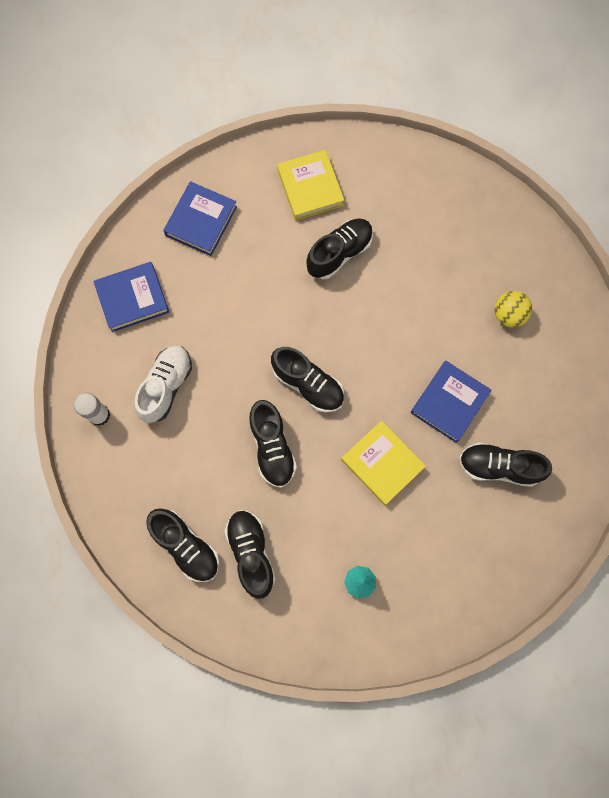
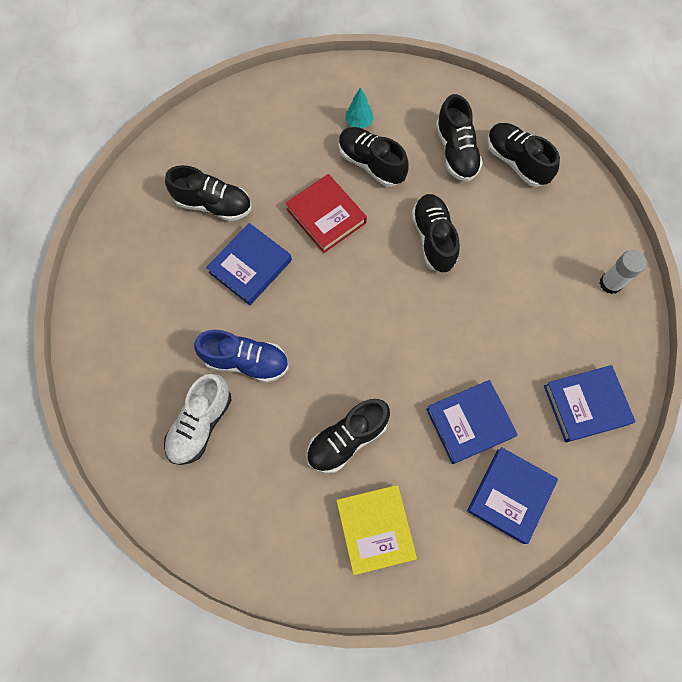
camera: 175 degrees left, 5 degrees down
white shoe [134,346,192,423] -> white shoe moved to [164,374,231,465]
black shoe [271,347,344,413] -> black shoe moved to [339,127,409,187]
yellow book [341,421,426,505] -> red book [285,174,367,253]
yellow ball [495,291,532,328] -> none
none -> blue shoe [194,330,289,383]
none -> blue book [426,380,518,464]

